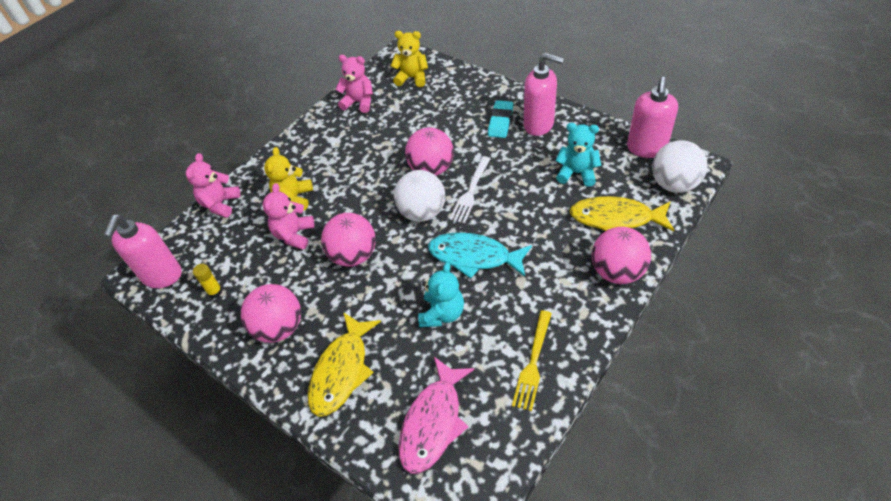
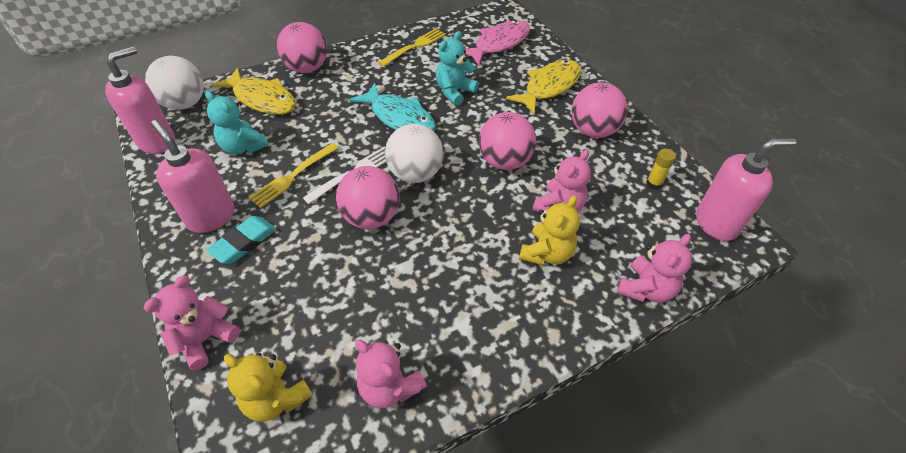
camera: 160 degrees left, 0 degrees up
pink soap dispenser [104,214,182,288] -> pink soap dispenser turned 45 degrees clockwise [696,138,797,241]
none -> pink teddy bear [143,275,240,371]
none -> yellow fork [249,143,338,208]

